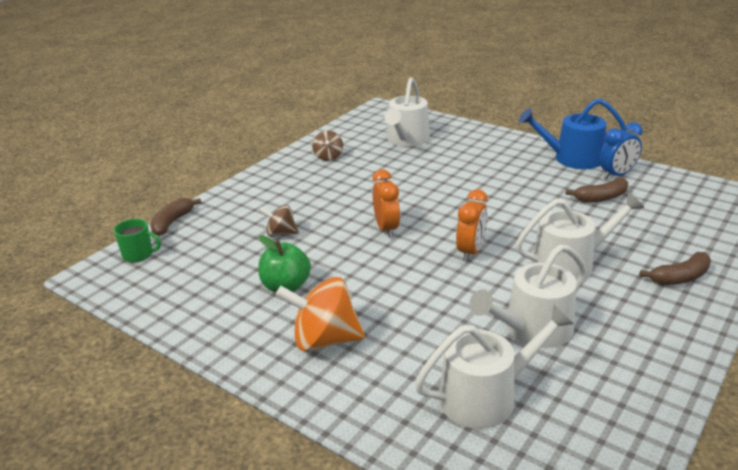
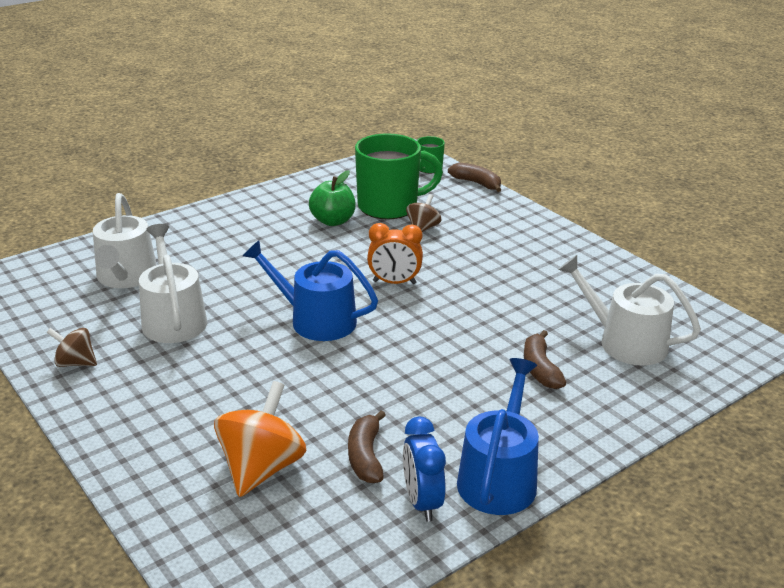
camera: 105 degrees right, 0 degrees up
orange spinning top [276,277,365,352] -> orange spinning top moved to [214,381,306,497]
brown spinning top [312,131,343,161] -> brown spinning top moved to [47,328,97,367]
orange clock [456,189,488,262] -> blue watering can [243,240,378,341]
white watering can [515,192,645,280] -> none
brown banana [640,252,711,285] -> brown banana moved to [524,330,566,389]
none -> green mug [355,133,443,219]

